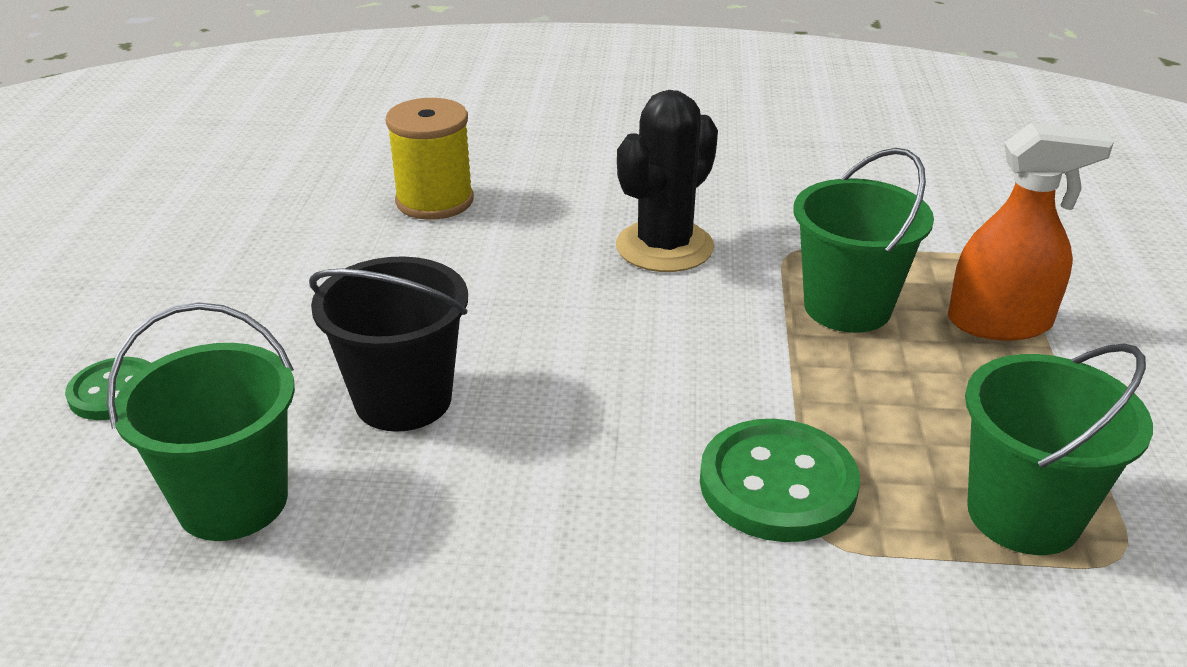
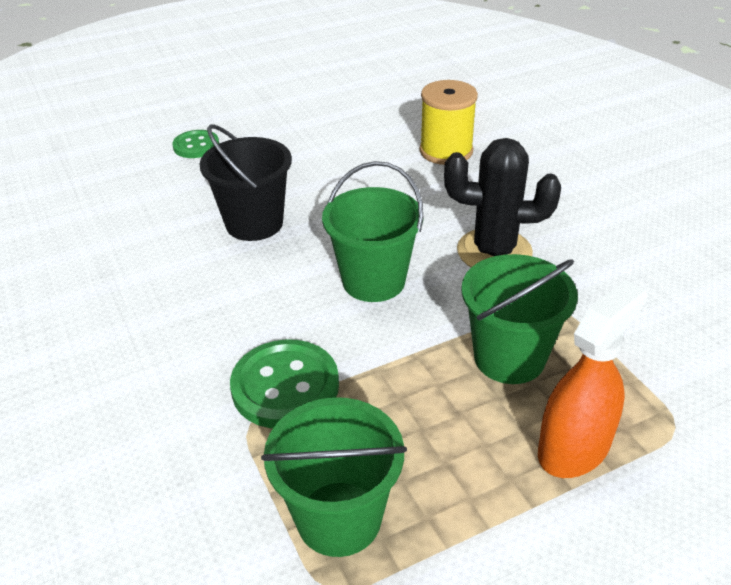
camera: 60 degrees right, 5 degrees up
green bucket [107,302,295,541] -> green bucket moved to [322,161,424,302]
orange spray bottle [948,123,1114,341] -> orange spray bottle turned 105 degrees counterclockwise [538,280,647,478]

